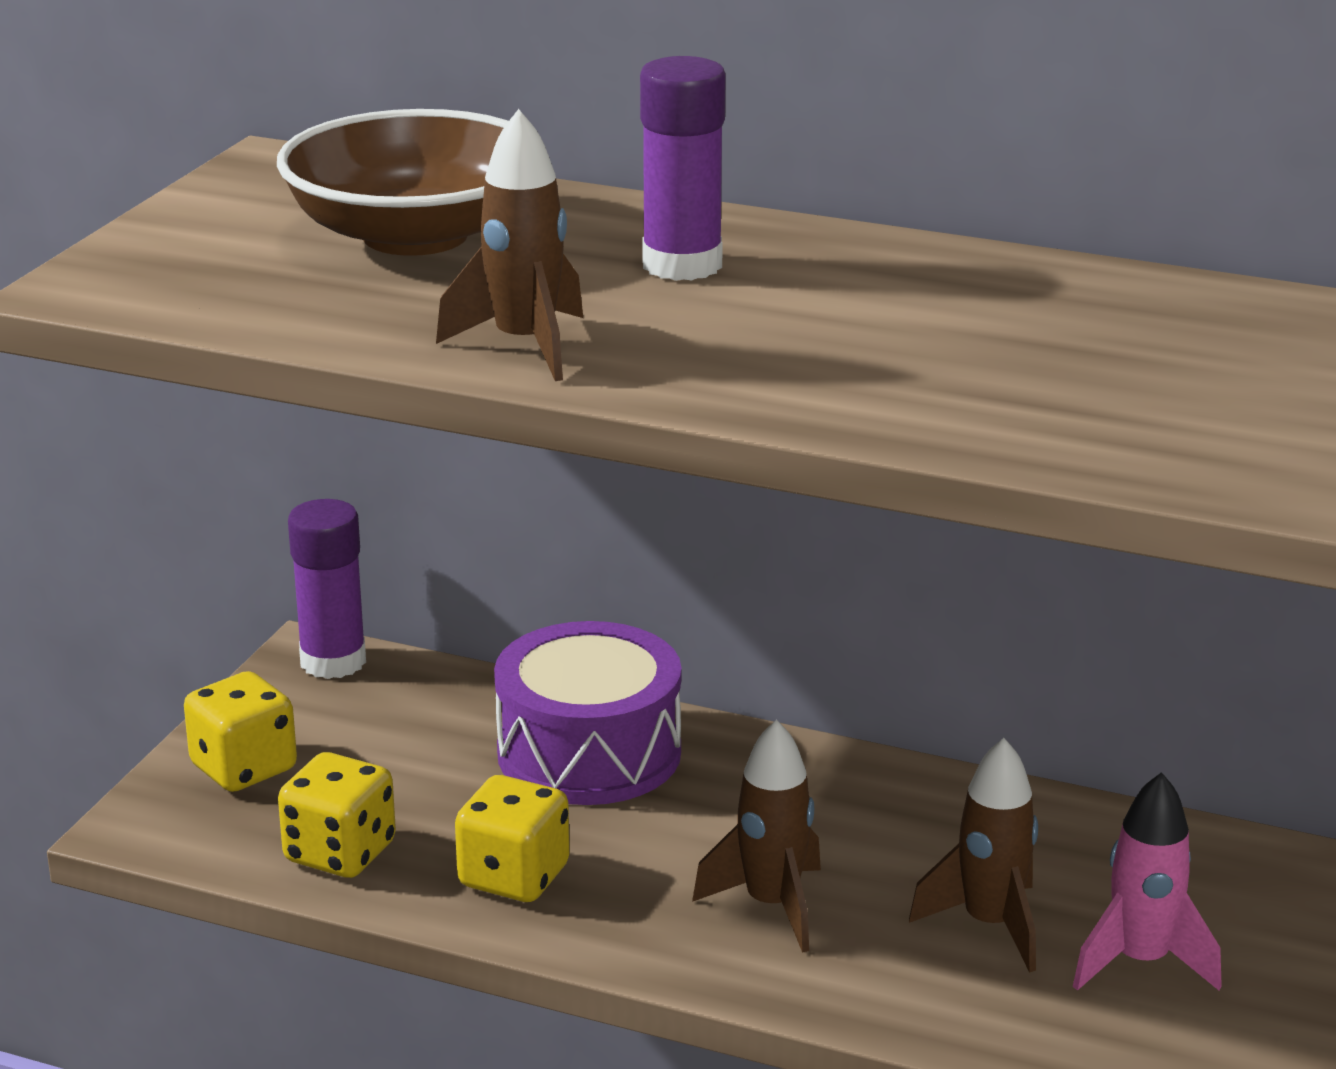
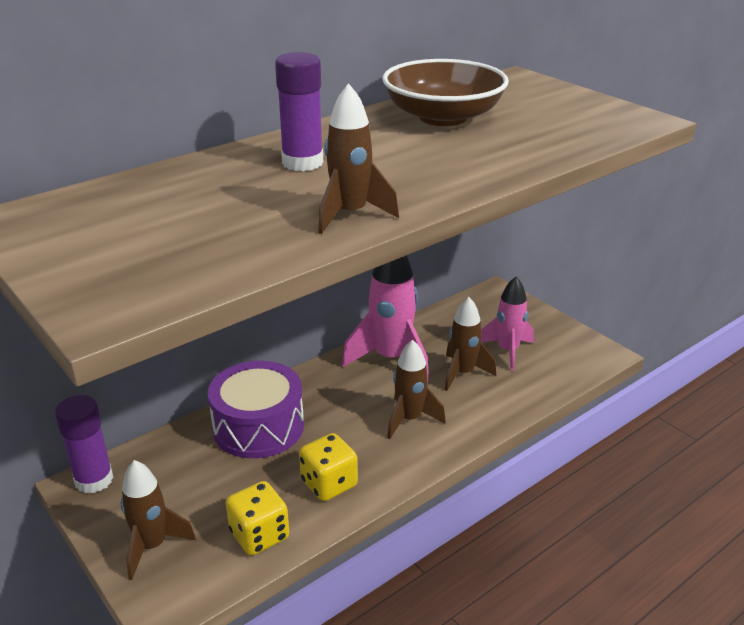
camera: 60 degrees left, 5 degrees up
yellow dice [184,671,297,792] -> brown rocket [121,460,196,580]
brown bowl [277,109,508,256] -> brown bowl moved to [383,59,509,126]
none -> pink rocket [342,255,429,381]

